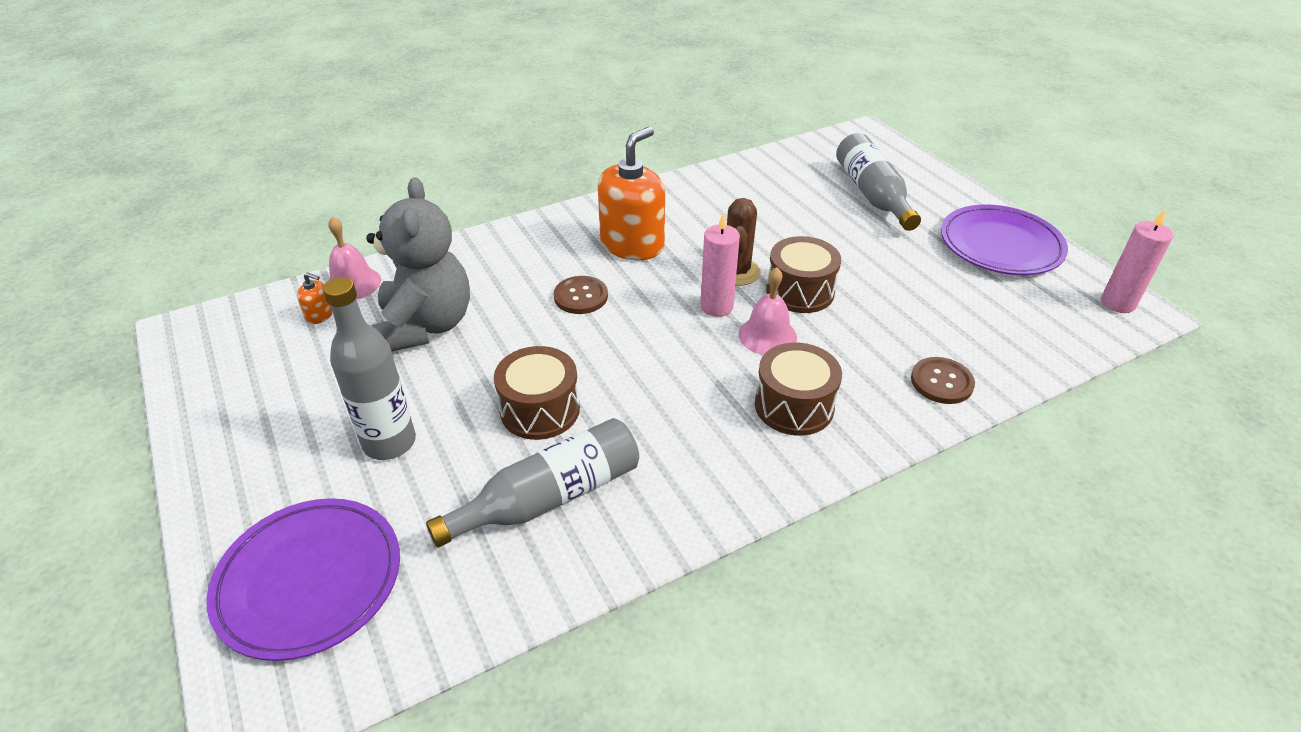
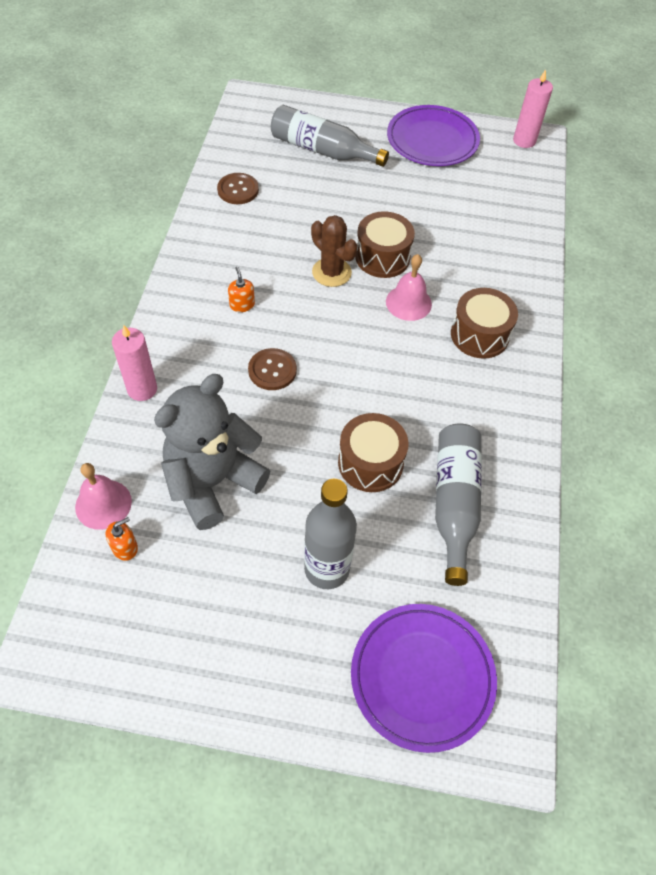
camera: 55 degrees left, 15 degrees up
grey teddy bear [366,177,470,352] -> grey teddy bear turned 75 degrees counterclockwise [154,374,270,530]
orange soap dispenser [598,127,665,260] -> orange soap dispenser [228,266,255,312], size x0.41
pink candle [700,212,740,317] -> pink candle moved to [112,325,157,401]
brown button [911,357,975,404] -> brown button moved to [217,173,259,204]

